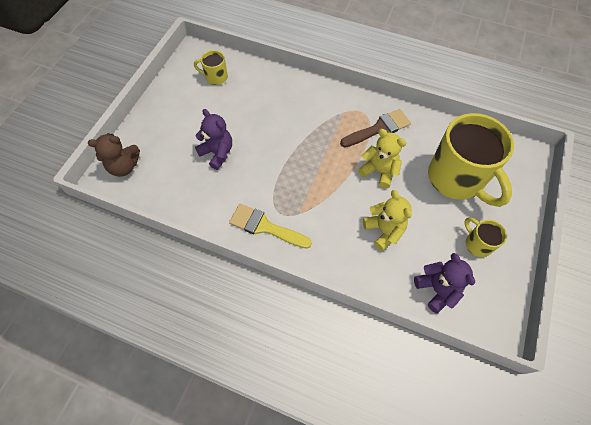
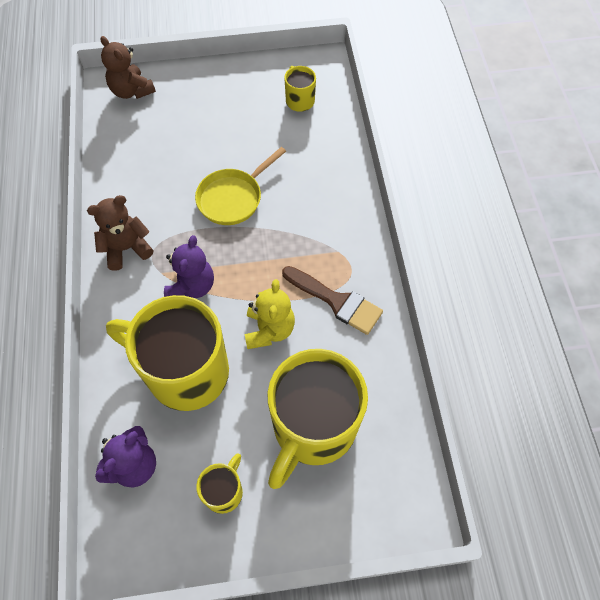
camera: 60 degrees right, 0 degrees up
purple teddy bear [195,109,232,170] -> purple teddy bear moved to [164,235,214,298]
yellow brush [229,204,312,249] -> brown teddy bear [87,195,153,271]
yellow teddy bear [363,190,412,251] -> yellow mug [106,295,229,411]
none -> yellow pan [195,147,286,225]

